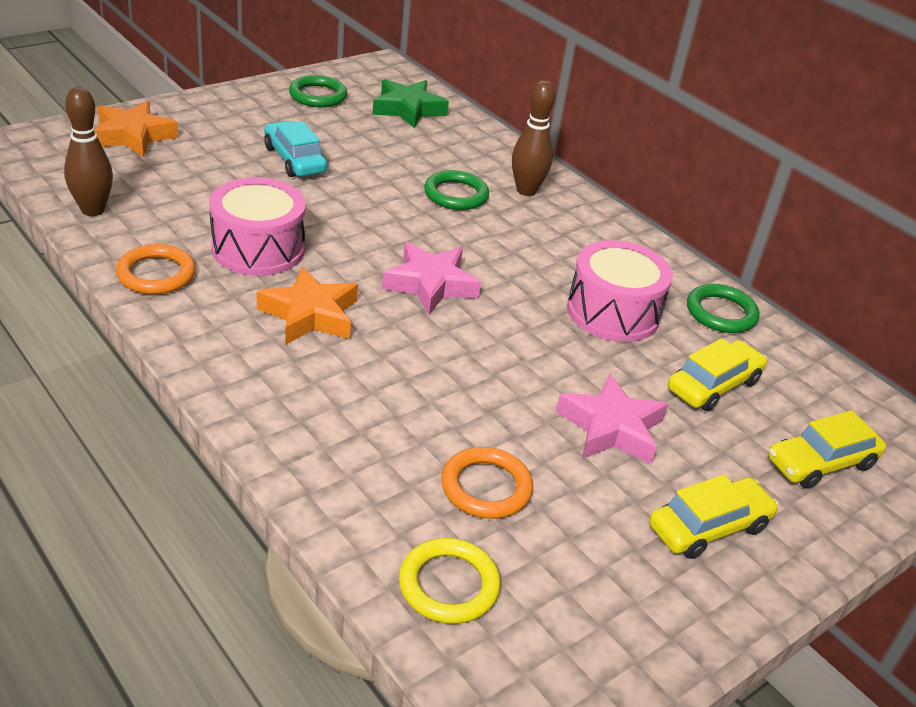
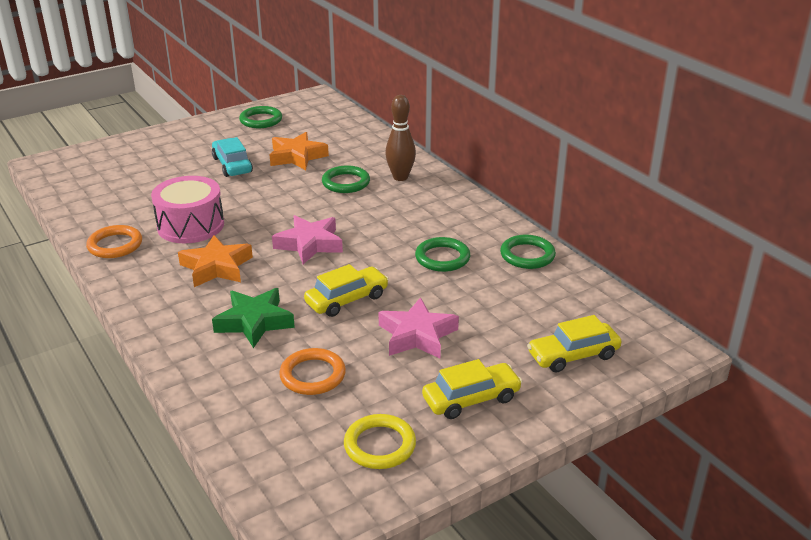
camera: 10 degrees right, 5 degrees down
brown bowling pin [64,87,113,216] -> none
orange star [94,101,178,157] -> orange star moved to [270,132,329,170]
green star [372,79,449,128] -> green star moved to [212,288,295,348]
yellow ring [399,538,501,624] -> yellow ring moved to [344,414,416,469]
pink drum [567,240,673,342] -> green ring [415,237,470,272]
yellow car [668,338,767,411] -> yellow car moved to [304,264,389,317]

